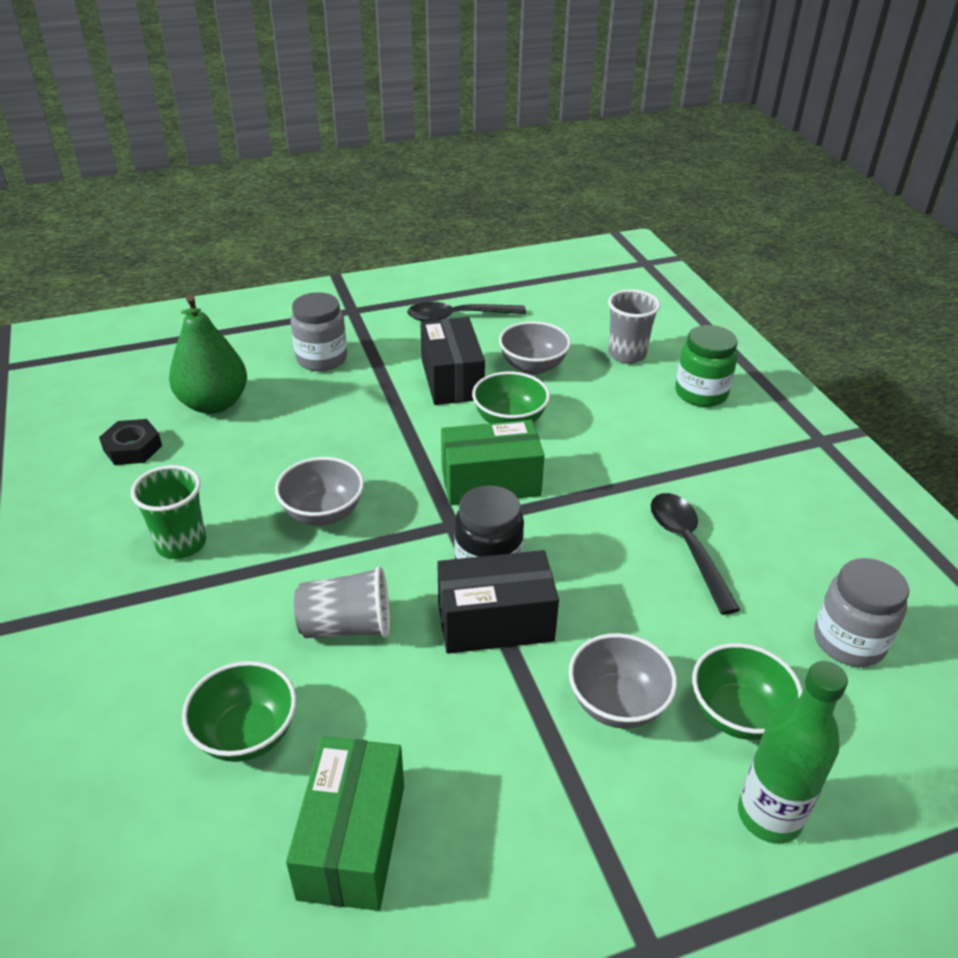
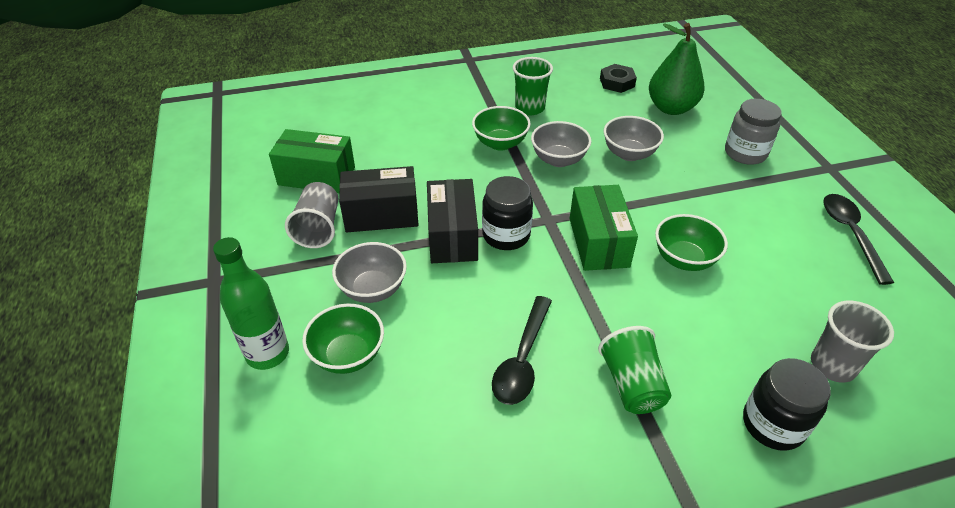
camera: 95 degrees right, 5 degrees up
green bowl [182,661,296,762] -> green bowl moved to [472,106,530,151]
grey cup [294,566,390,638] -> grey cup moved to [285,182,338,248]
black box [420,317,485,405] -> black box moved to [339,166,419,232]
grey bowl [499,321,571,375] -> grey bowl moved to [604,116,664,161]
black spoon [651,493,740,615] -> black spoon turned 120 degrees clockwise [492,296,552,405]
green jar [675,325,738,407] -> black jar [743,358,831,451]
grey jar [814,558,909,667] -> none
none -> green cup [598,326,671,414]

